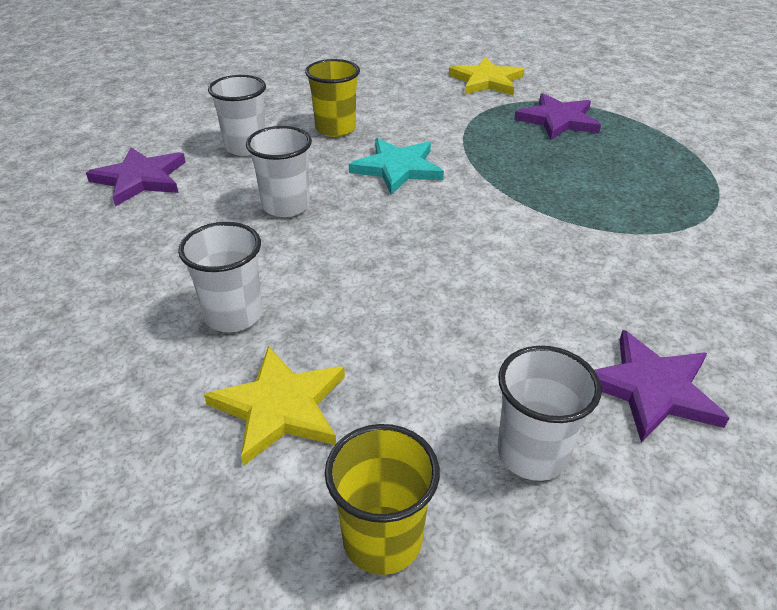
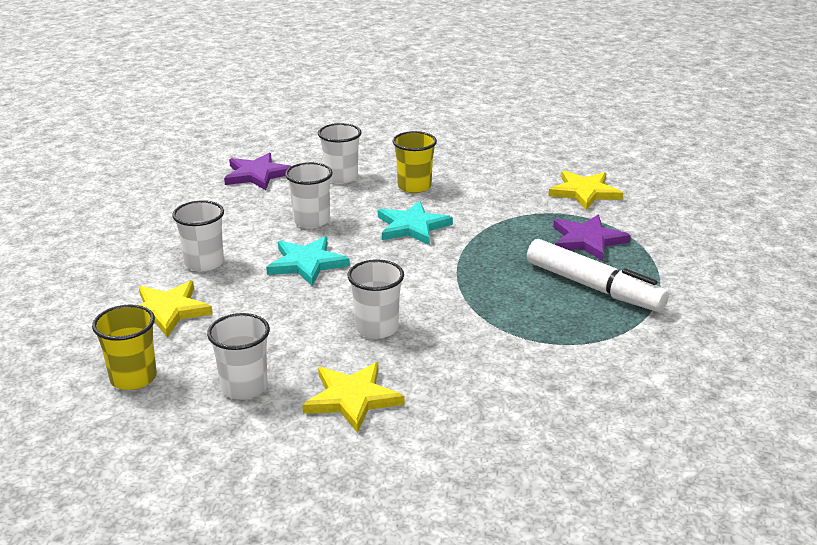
camera: 40 degrees right, 10 degrees down
purple star [595,330,729,443] -> yellow star [302,362,404,433]
none -> turquoise star [266,236,350,286]
none -> white cup [348,259,404,339]
none -> white marker [527,239,669,312]

